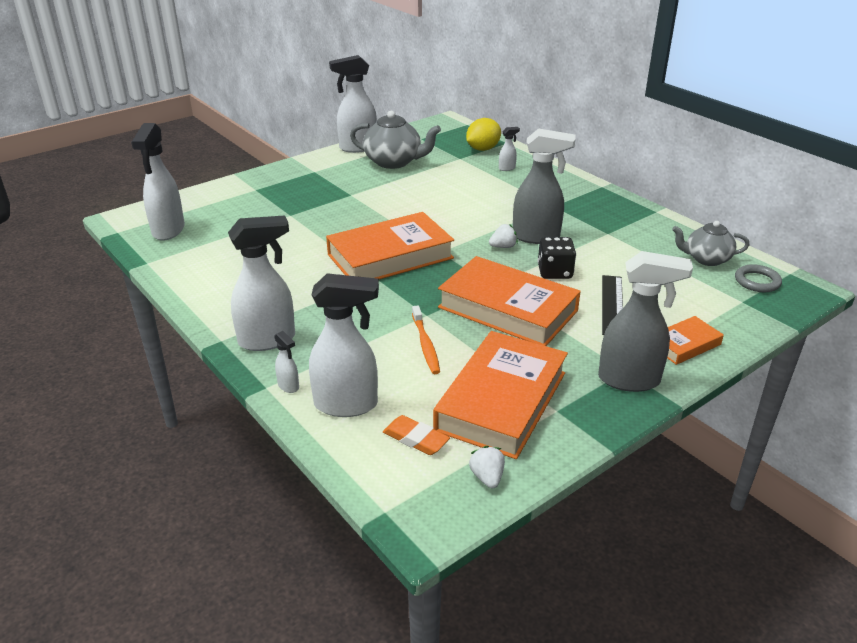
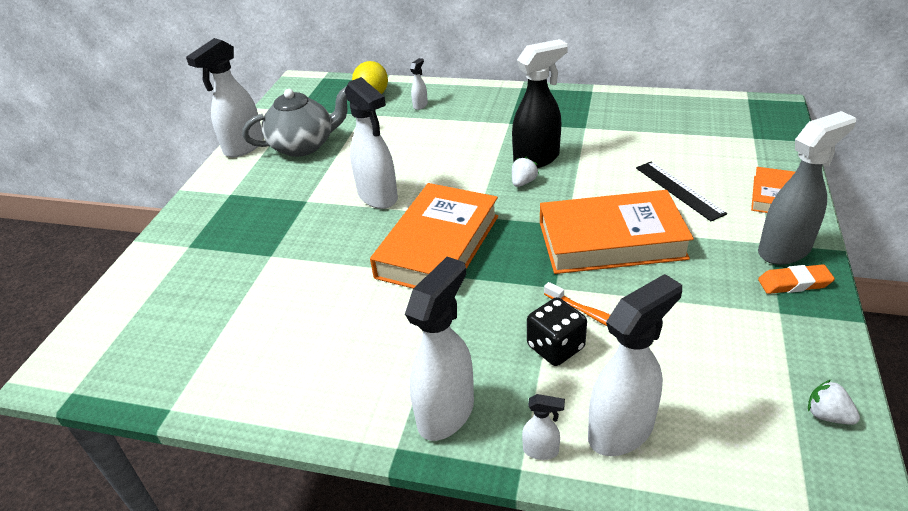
camera: 35 degrees left, 5 degrees up
white spray bottle [131,123,185,241] -> white spray bottle moved to [345,77,398,209]
orange eraser [383,415,450,455] -> orange eraser moved to [758,264,835,294]
orange book [433,331,568,459] -> none
grey spray bottle [513,128,575,244] -> black spray bottle [512,39,568,168]
black dice [538,237,576,279] -> black dice moved to [527,297,587,366]
grey teapot [672,221,749,266] -> none
grey ring [735,264,782,292] -> none

